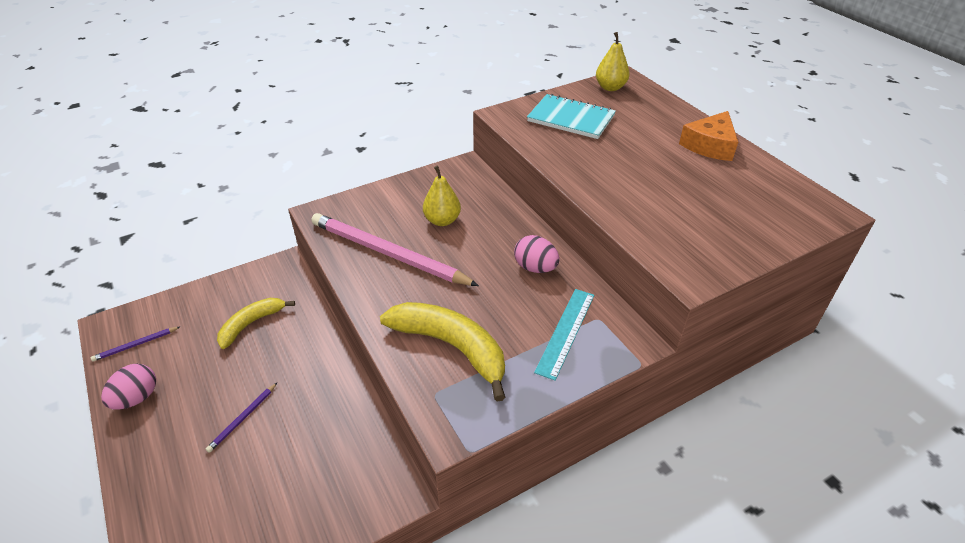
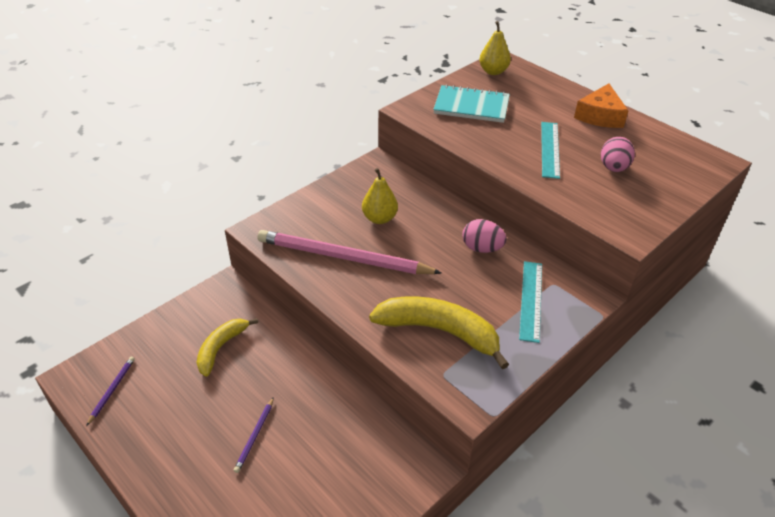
camera: 15 degrees left, 0 degrees up
purple pencil [91,327,180,362] -> purple pencil turned 150 degrees clockwise [86,357,135,426]
pink egg [101,364,156,410] -> pink egg moved to [601,137,635,172]
none -> turquoise ruler [541,122,560,179]

